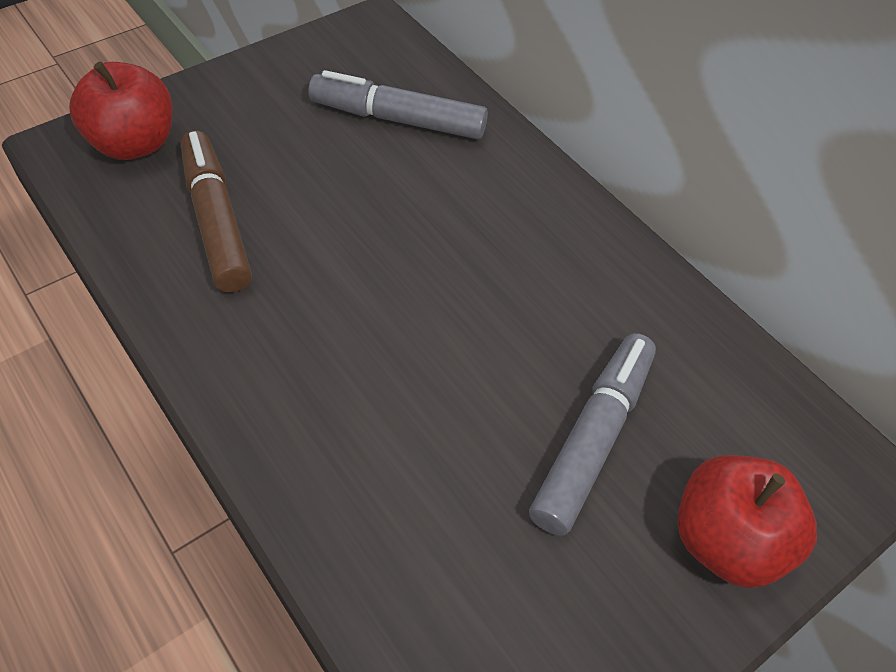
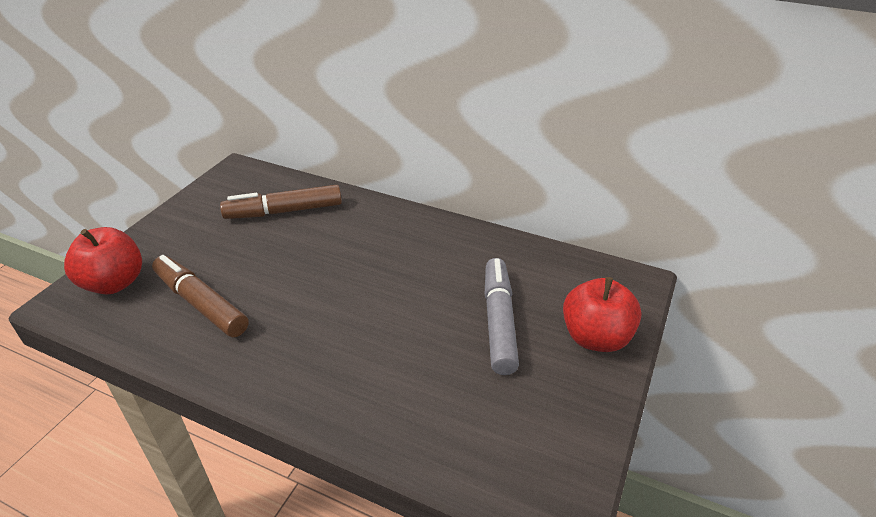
camera: 25 degrees left, 15 degrees down
grey marker [308,70,488,139] -> brown marker [220,185,342,219]

